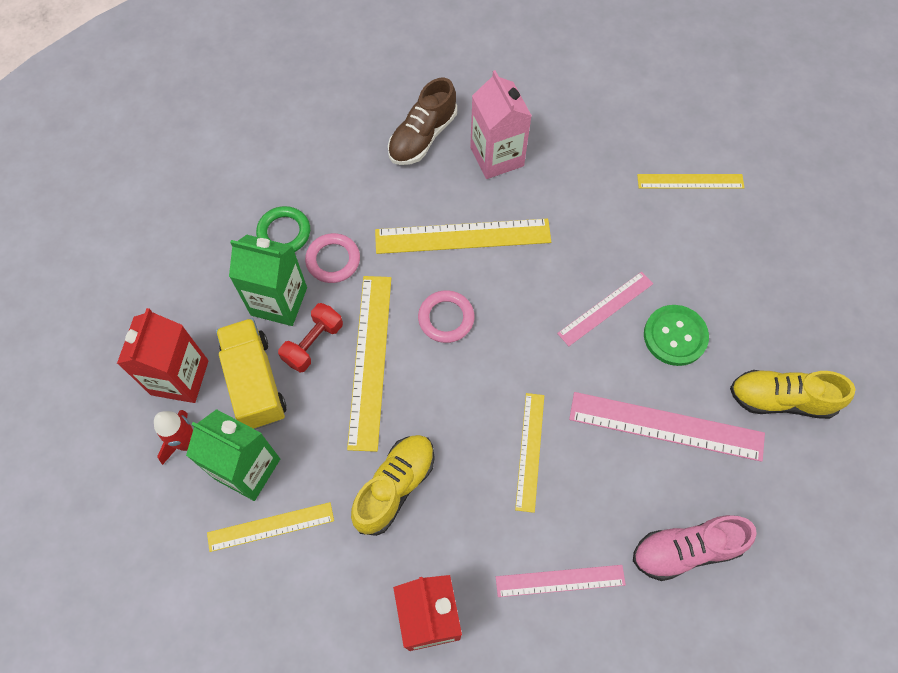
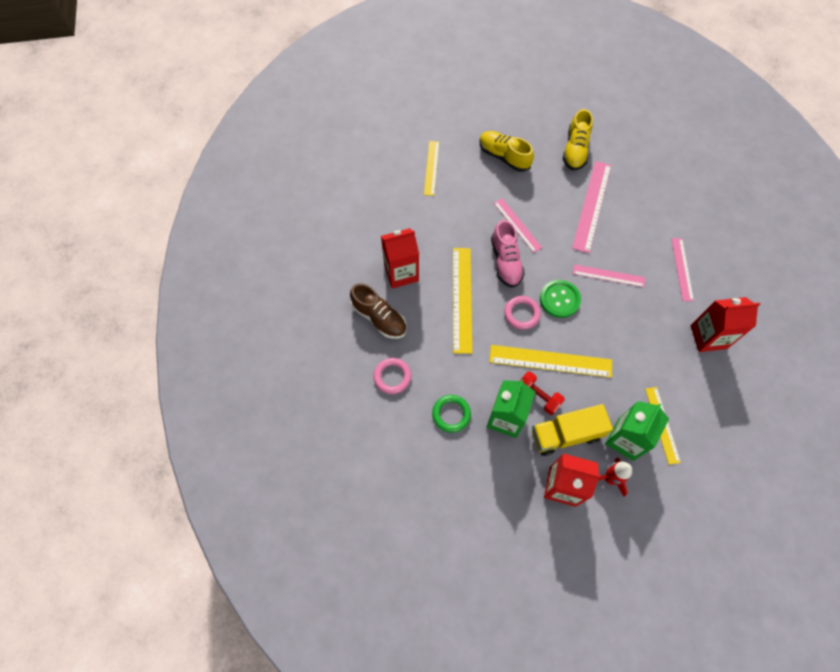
camera: 85 degrees left, 0 degrees up
pink ring [305,233,360,283] -> pink ring moved to [373,358,411,394]
yellow shoe [351,435,435,536] -> yellow shoe moved to [480,131,534,172]
pink carton [470,70,532,179] -> red carton [381,228,419,288]
yellow ruler [515,393,544,513] -> pink ruler [573,264,645,287]
pink shoe [633,515,757,581] -> pink shoe moved to [491,220,525,288]
green button [644,305,709,366] -> green button moved to [540,280,581,318]

